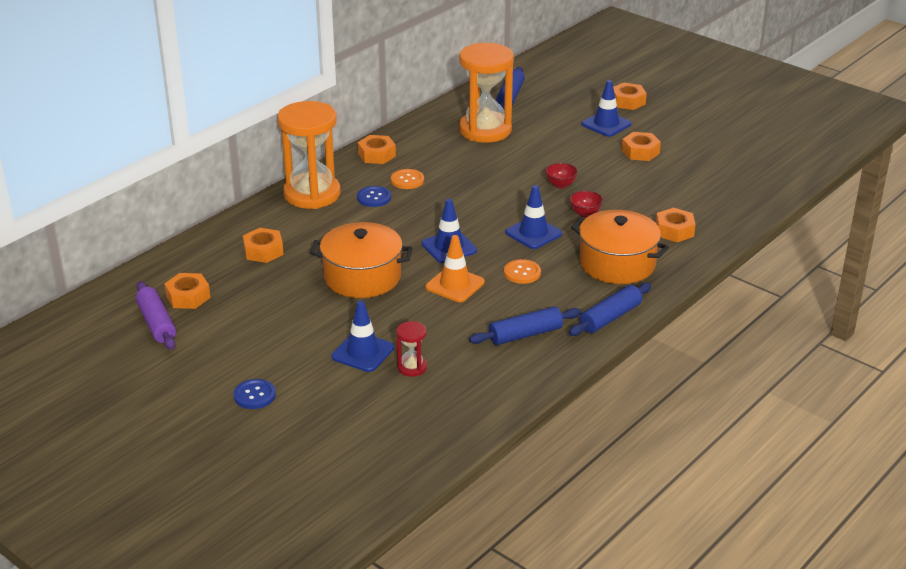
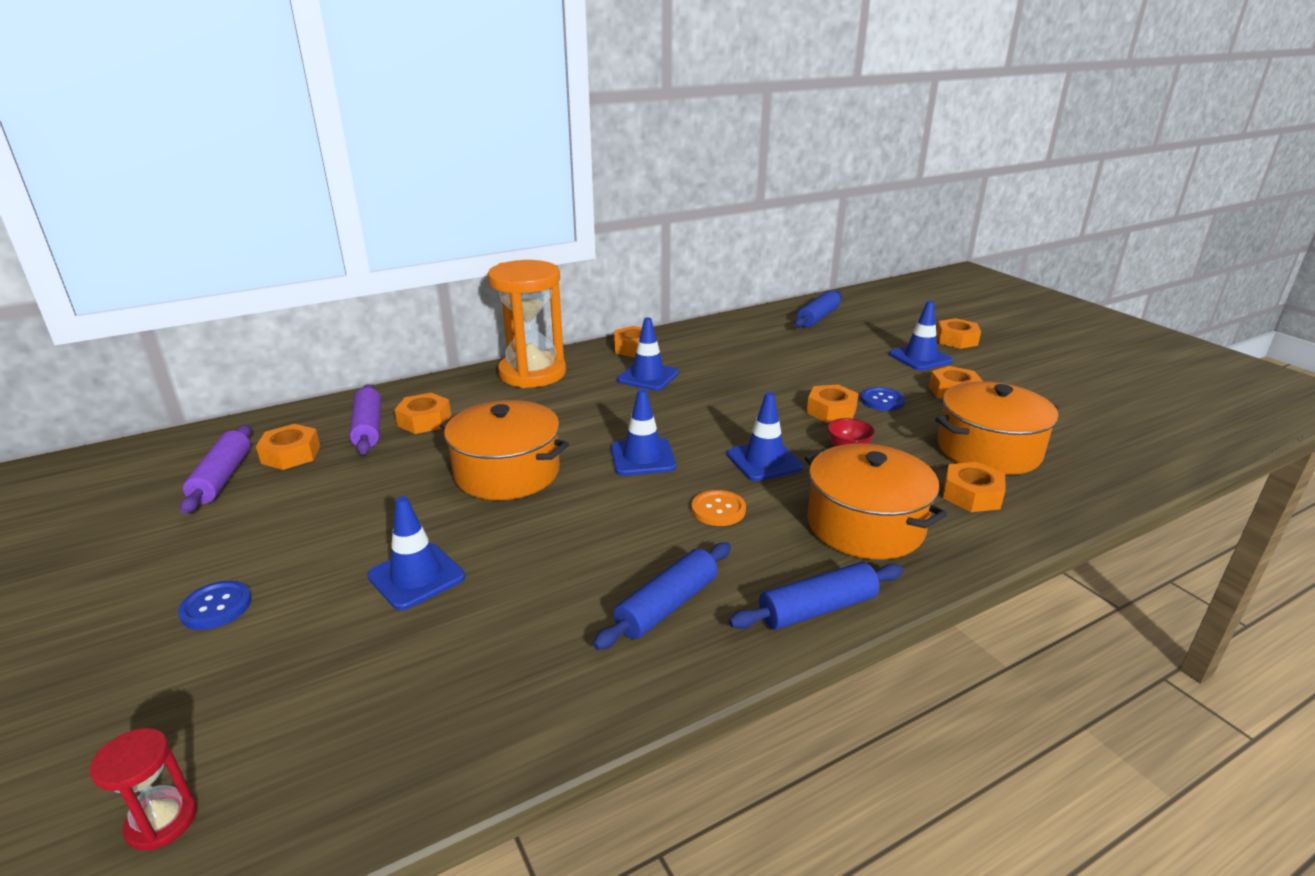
camera: 20 degrees right, 5 degrees down
blue button [357,186,391,207] -> blue button moved to [861,387,905,411]
orange button [391,169,424,189] -> blue traffic cone [617,317,679,391]
red hourglass [396,321,427,377] -> red hourglass moved to [89,728,197,851]
orange traffic cone [426,235,485,302] -> none
orange hourglass [459,43,514,143] -> none
blue rolling pin [469,306,581,345] -> blue rolling pin turned 45 degrees counterclockwise [593,542,731,650]
red bowl [545,163,578,189] -> orange nut [807,385,859,423]
none -> purple rolling pin [349,384,381,455]
none -> orange pot [935,381,1059,475]

